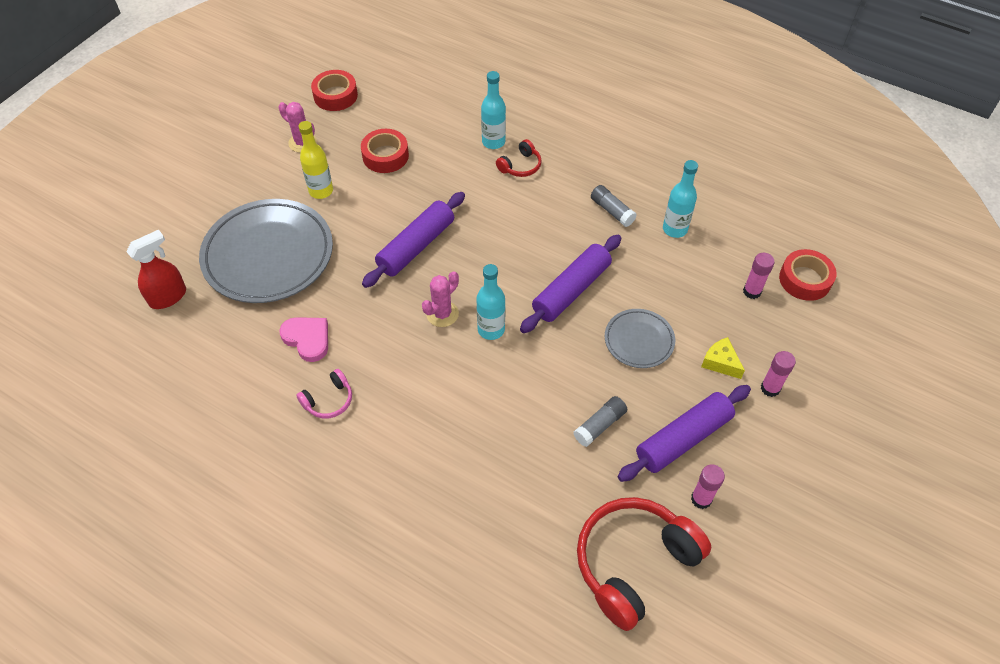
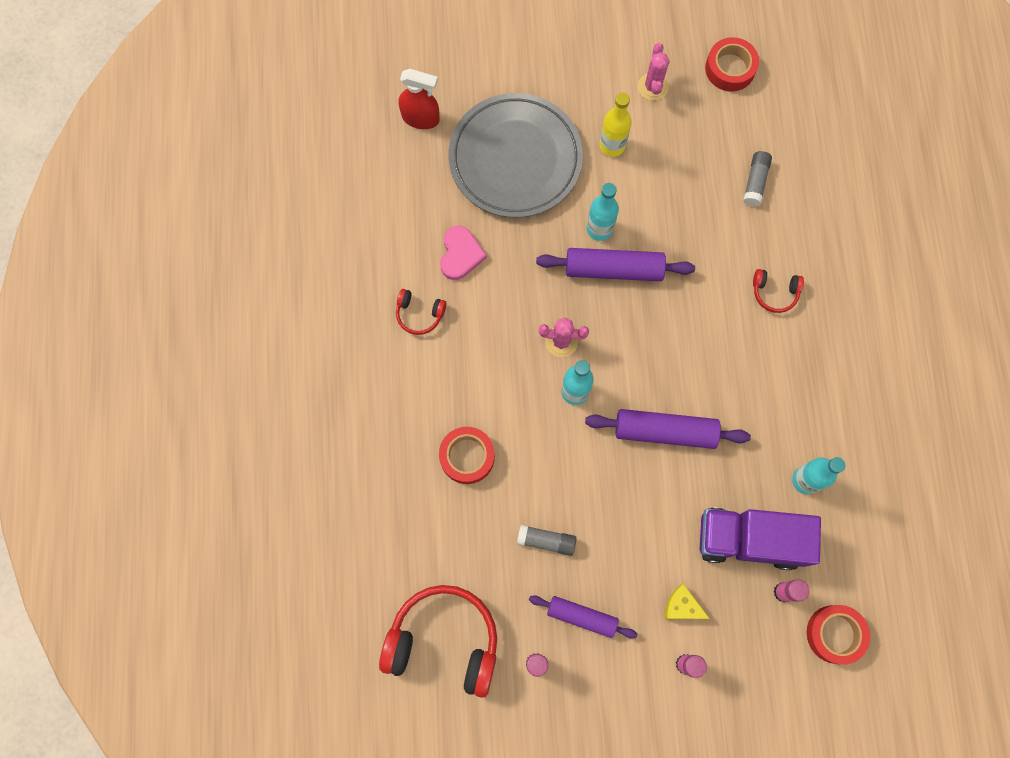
camera: 55 degrees right, 20 degrees up
pink headphones [296,369,352,419] -> red headphones [396,289,446,335]
red tape [361,129,409,173] -> red tape moved to [439,427,495,484]
turquoise bottle [481,71,506,149] -> turquoise bottle moved to [587,183,619,241]
grey glue stick [591,185,637,227] -> grey glue stick moved to [743,151,772,206]
grey plate [605,309,675,368] -> none
purple rolling pin [617,385,751,482] -> purple rolling pin [529,595,637,639], size x0.66
yellow cheese [701,337,745,379] -> yellow cheese turned 75 degrees counterclockwise [665,584,710,619]
none -> purple truck [700,507,821,570]

